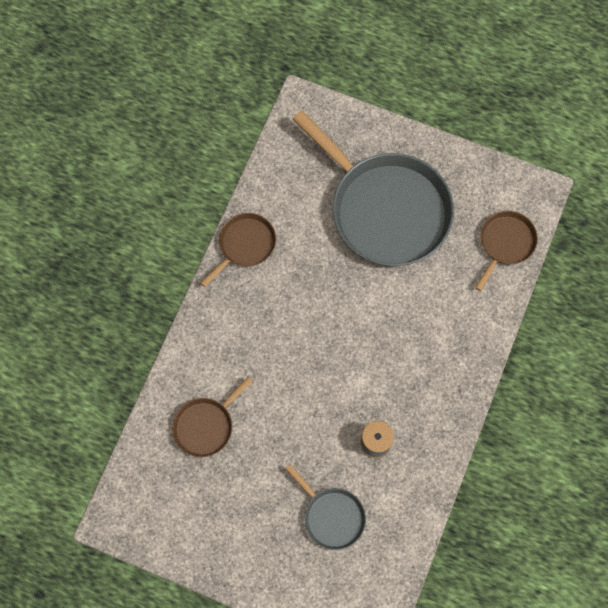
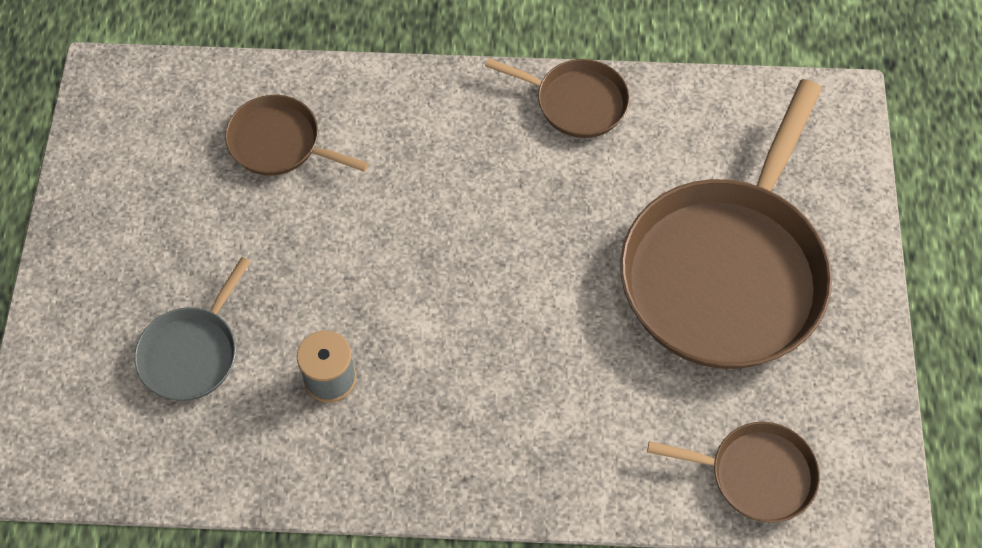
camera: 70 degrees right, 10 degrees down
grey pan [292,111,454,266] -> brown pan [620,79,832,369]

